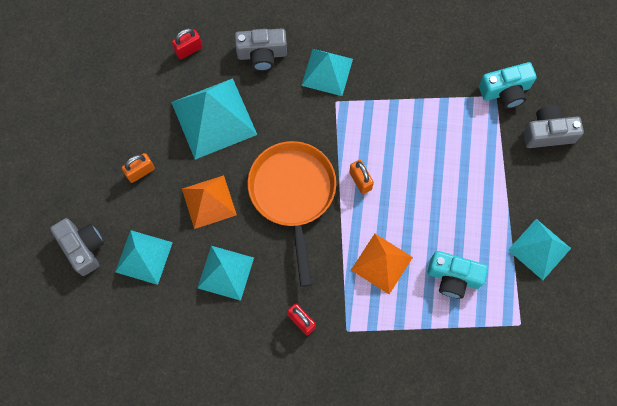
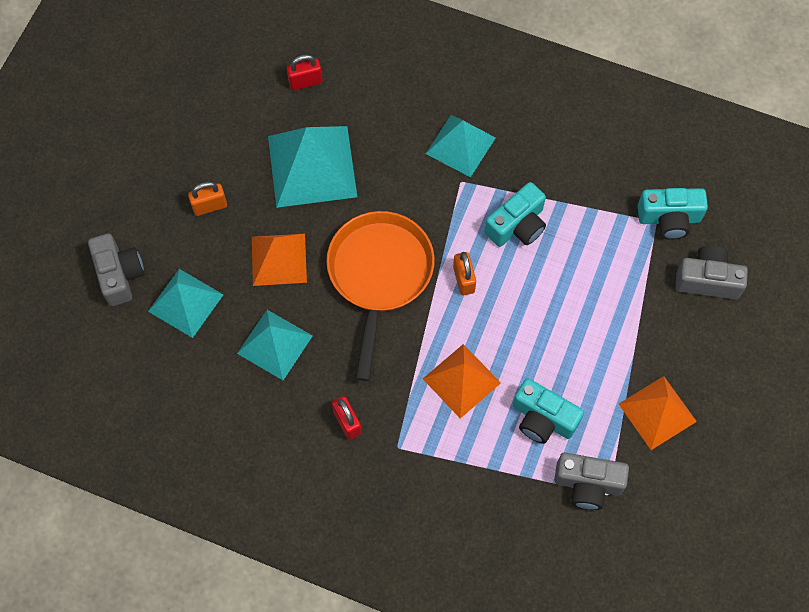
camera: 15 degrees right, 5 degrees down
grey camera [235,28,287,71] -> grey camera moved to [554,452,629,510]
turquoise pyramid [508,219,571,280] -> orange pyramid [619,376,697,450]
none -> turquoise camera [485,182,546,247]

